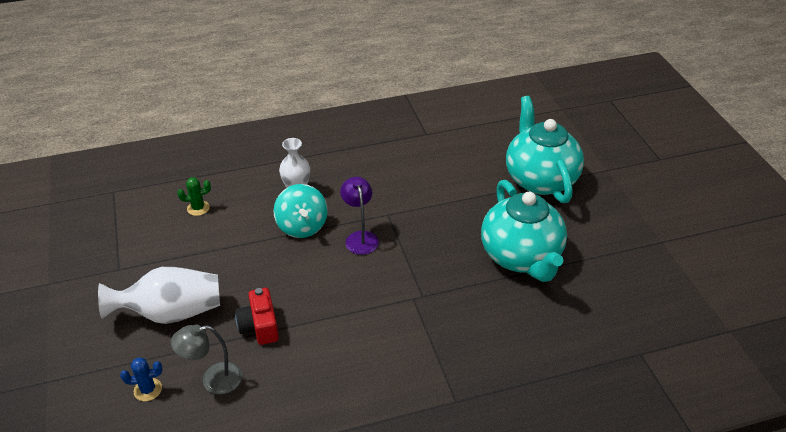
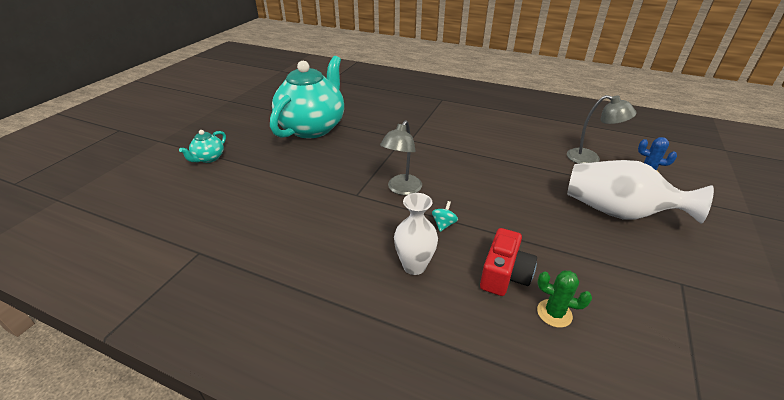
camera: 140 degrees left, 5 degrees down
red camera [235,288,279,345] -> red camera moved to [480,228,537,296]
turquoise spinning top [273,184,328,238] -> turquoise spinning top [432,201,458,232], size x0.43
purple lamp [340,177,379,255] -> grey lamp [380,120,422,195]
turquoise teapot [506,96,584,203] -> turquoise teapot [179,130,226,163], size x0.41

